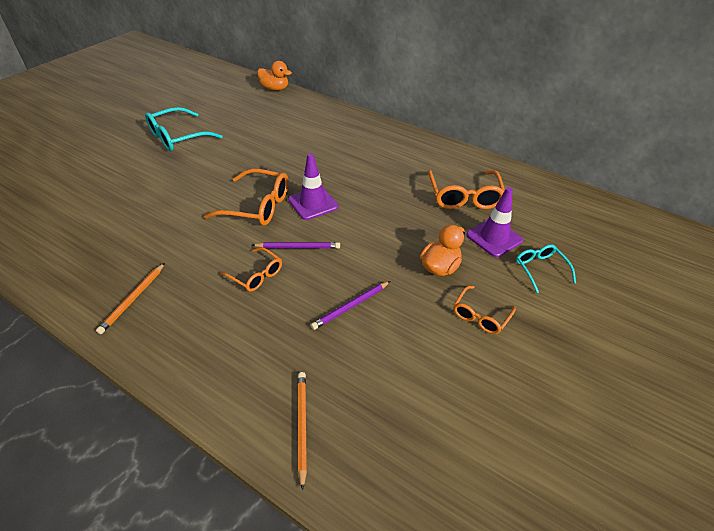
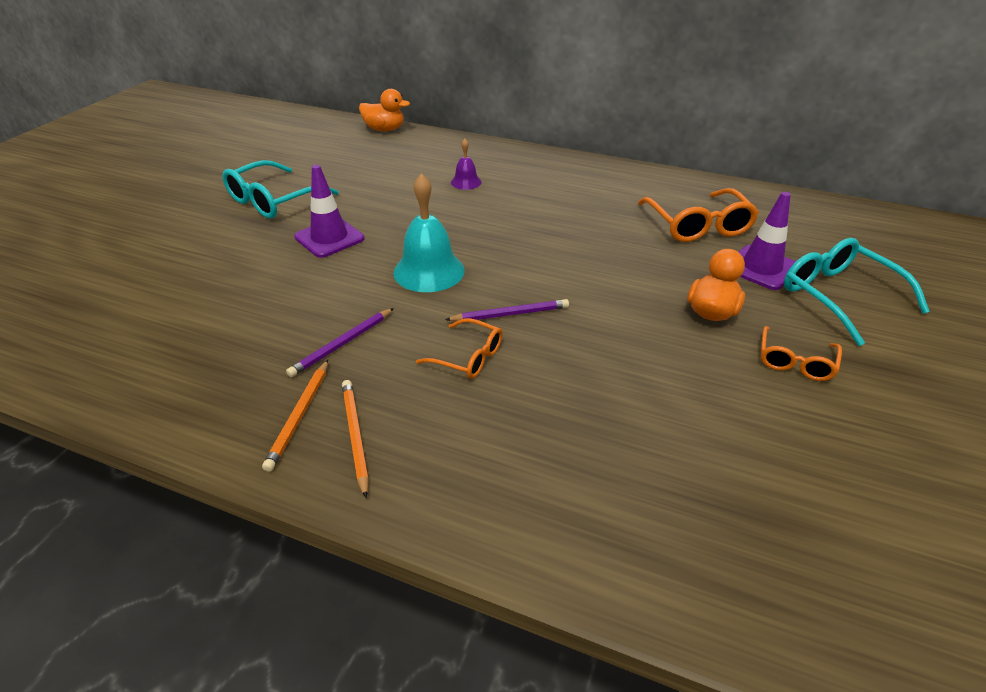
camera: 10 degrees left, 5 degrees down
orange glasses [204,169,288,225] -> turquoise bell [393,173,465,292]
purple traffic cone [288,153,338,220] -> purple traffic cone moved to [294,165,365,258]
orange pencil [298,372,307,491] -> orange pencil moved to [342,380,369,498]
purple pencil [311,281,390,330] -> purple pencil moved to [286,308,394,377]
turquoise glasses [516,244,576,293] -> turquoise glasses [784,238,930,346], size x1.69
none -> purple bell [451,139,482,190]

